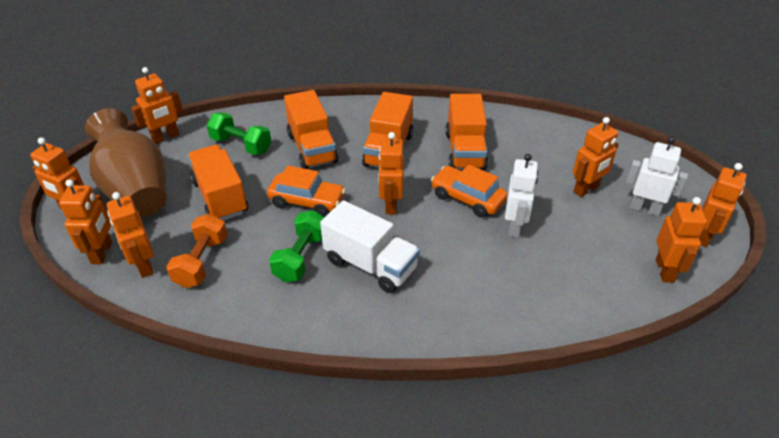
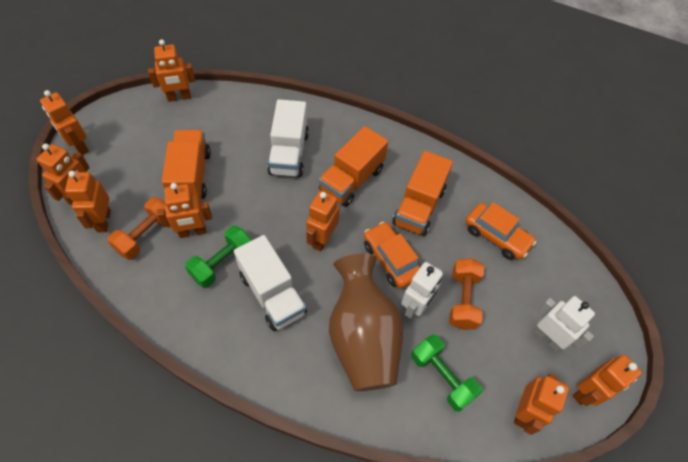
camera: 20 degrees right, 15 degrees up
brown vase [85,108,167,217] -> brown vase moved to [329,254,403,391]
green dumbbell [207,112,271,155] -> green dumbbell moved to [411,335,482,412]
orange car [267,166,346,217] -> orange car moved to [465,202,536,260]
orange truck [284,90,339,169] -> white truck [267,99,309,177]
orange robot [573,117,619,197] -> orange robot moved to [157,183,212,238]
none -> orange dumbbell [449,258,484,330]

